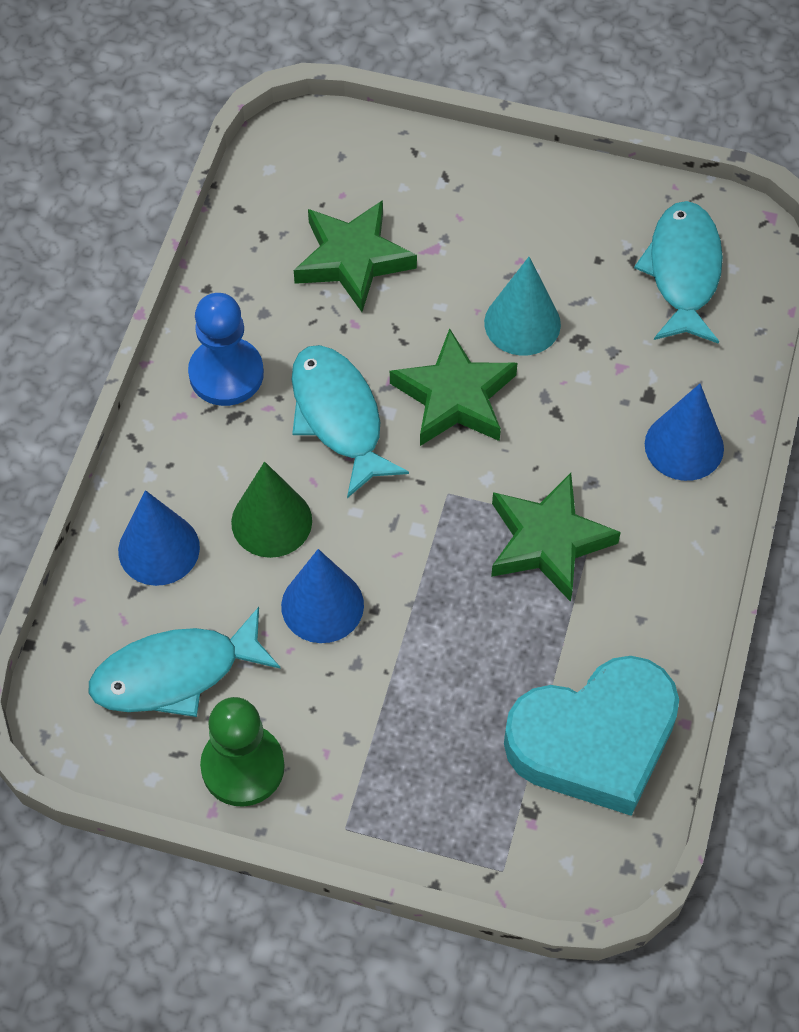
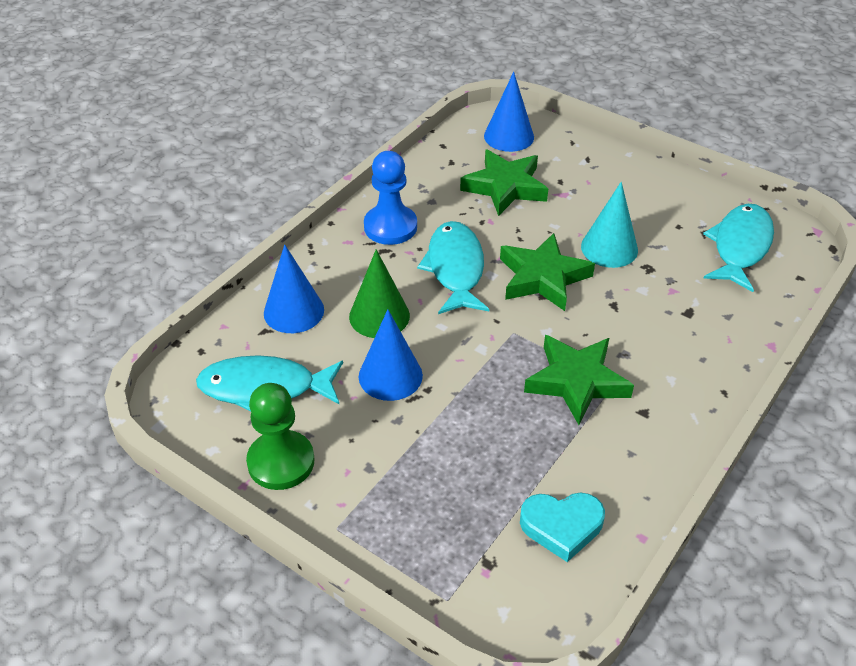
camera: 20 degrees right, 15 degrees down
turquoise heart [504,656,679,816] -> turquoise heart [520,492,605,562], size x0.55
blue cone [645,384,724,481] -> blue cone moved to [484,72,534,152]

